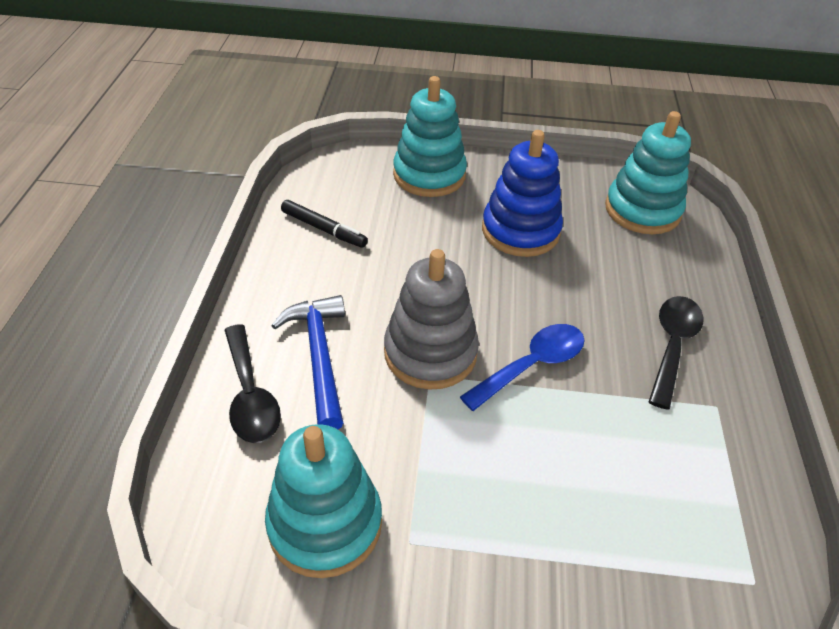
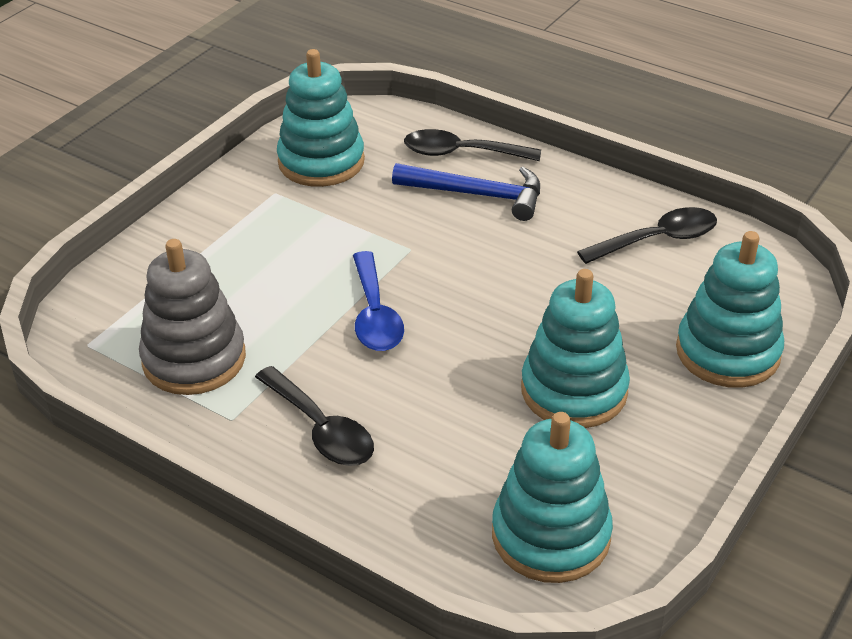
camera: 120 degrees right, 5 degrees down
black marker [281,200,368,248] -> black spoon [577,207,717,264]
grey stacking toy [384,249,479,390] -> grey stacking toy moved to [139,239,246,395]
blue stacking toy [482,130,563,257] -> turquoise stacking toy [521,269,630,428]

